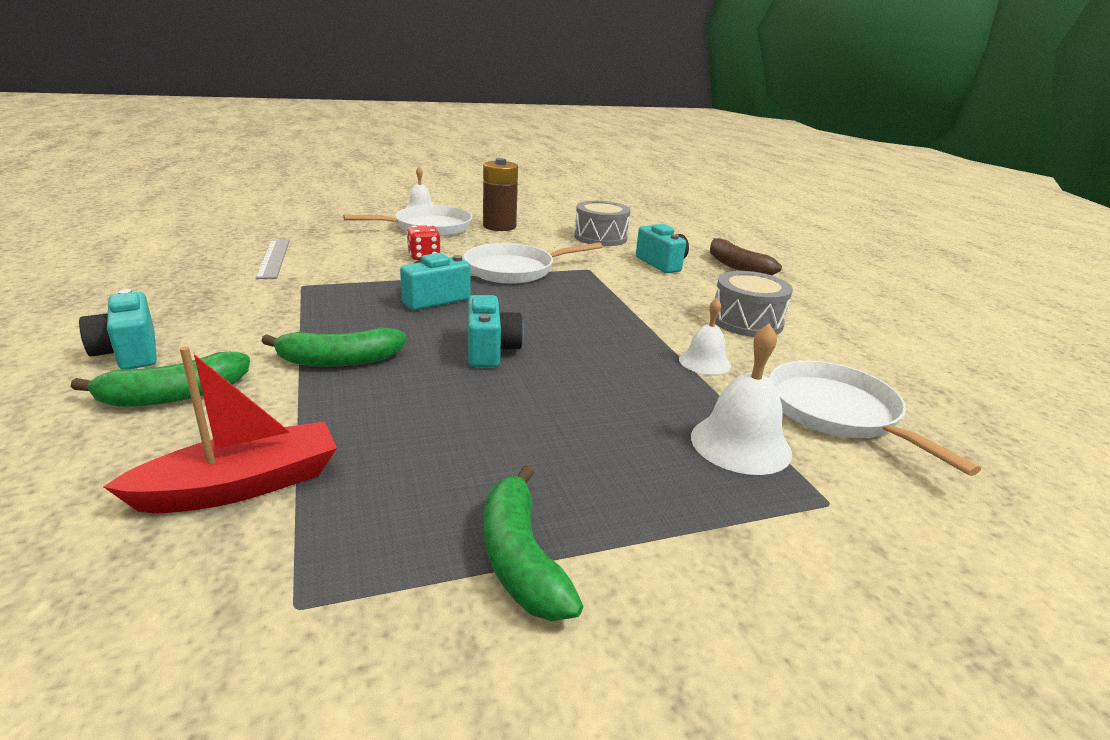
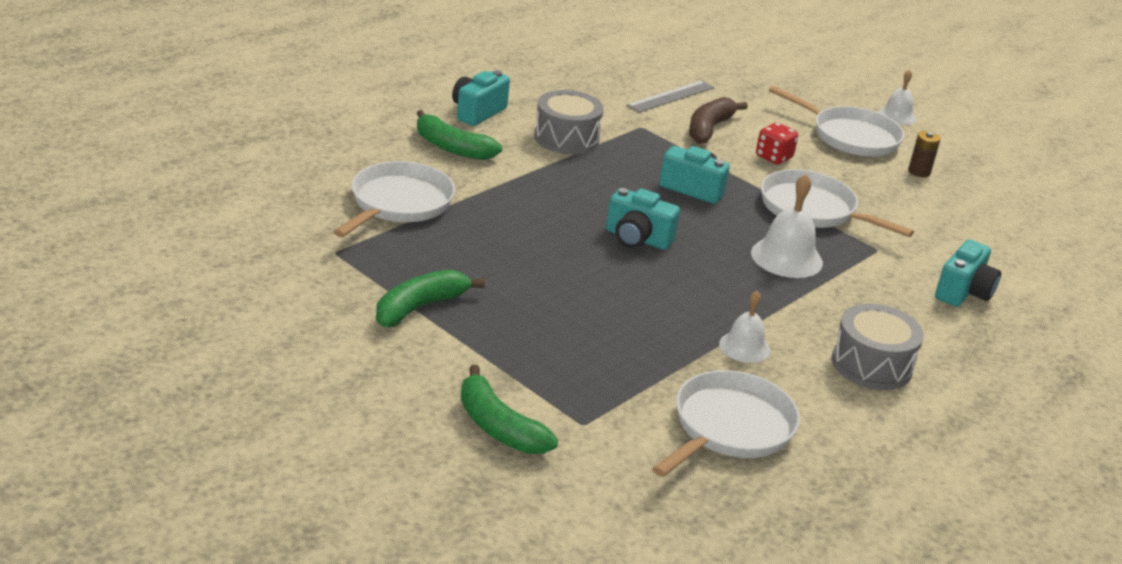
camera: 60 degrees right, 5 degrees up
red boat [103,346,337,513] -> white pan [334,161,455,237]
green banana [261,327,406,367] -> green banana moved to [461,365,558,454]
turquoise camera [468,295,524,367] -> turquoise camera turned 60 degrees clockwise [606,188,680,250]
brown battery [483,158,518,231] -> brown battery [908,131,941,177], size x0.54
grey drum [574,201,630,246] -> grey drum moved to [534,90,604,155]
white bell [691,324,792,475] -> white bell moved to [751,174,823,278]
brown banana [710,238,782,275] -> brown banana moved to [689,97,748,144]

